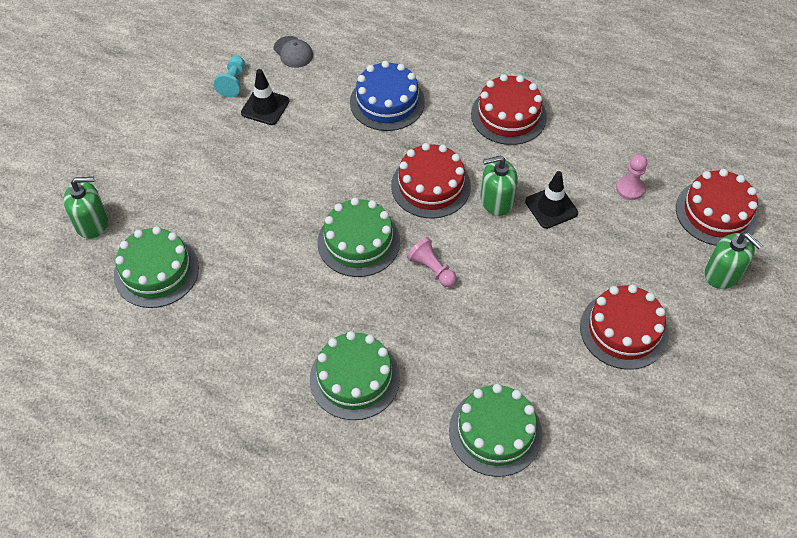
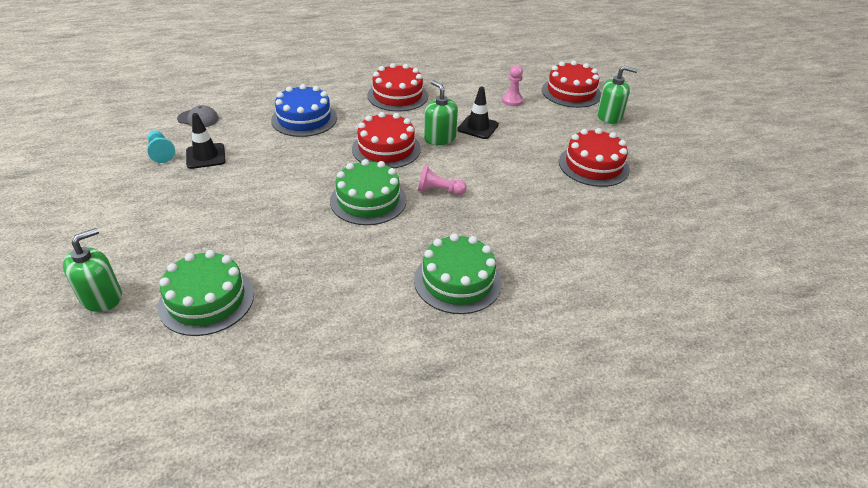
camera: 40 degrees left, 15 degrees down
green cake [449,384,543,477] -> none
green soap dispenser [481,155,518,216] -> green soap dispenser turned 105 degrees clockwise [424,80,458,145]

